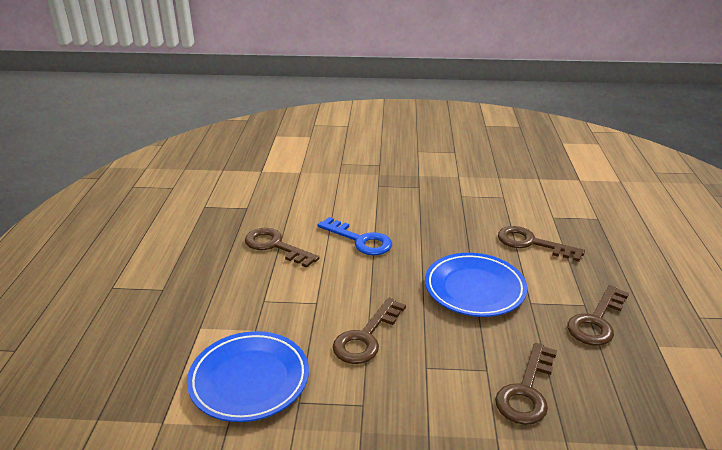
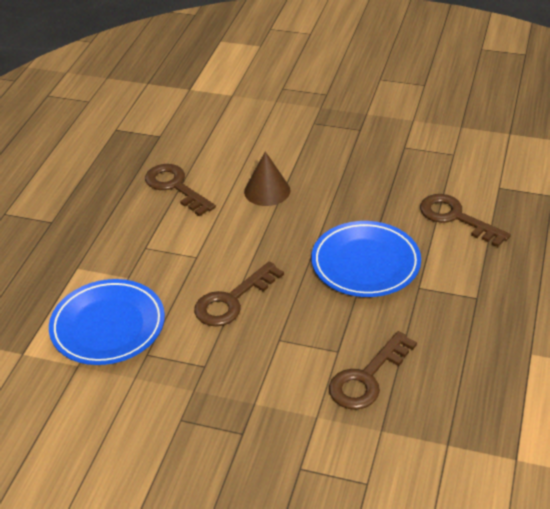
camera: 15 degrees right, 10 degrees up
blue key [317,217,392,255] -> brown cone [244,151,290,206]
brown key [567,285,629,346] -> none

